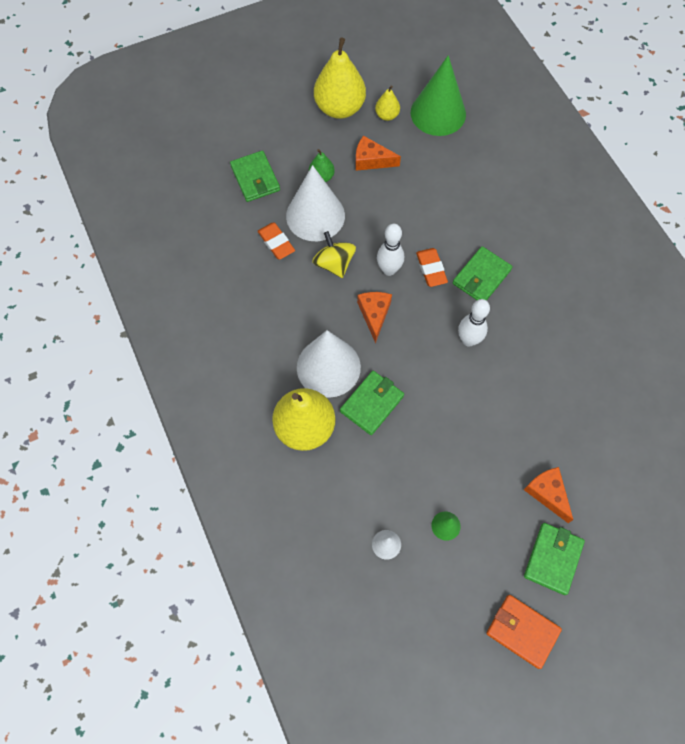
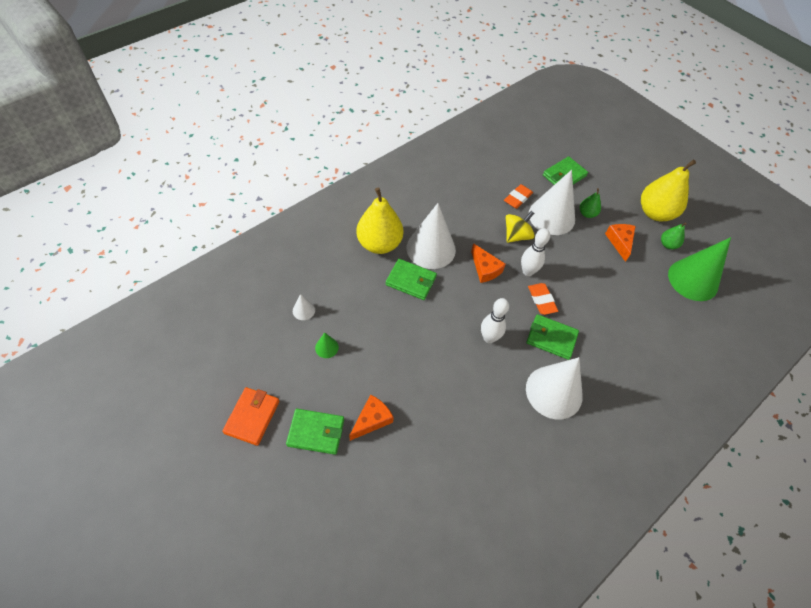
camera: 70 degrees right, 10 degrees down
orange cheese [357,292,392,343] -> orange cheese turned 75 degrees clockwise [471,243,506,283]
yellow pear [375,85,400,121] -> green pear [661,222,687,249]
orange eraser [416,248,448,287] -> orange eraser turned 75 degrees counterclockwise [528,283,558,315]
none -> white cone [526,357,583,420]

